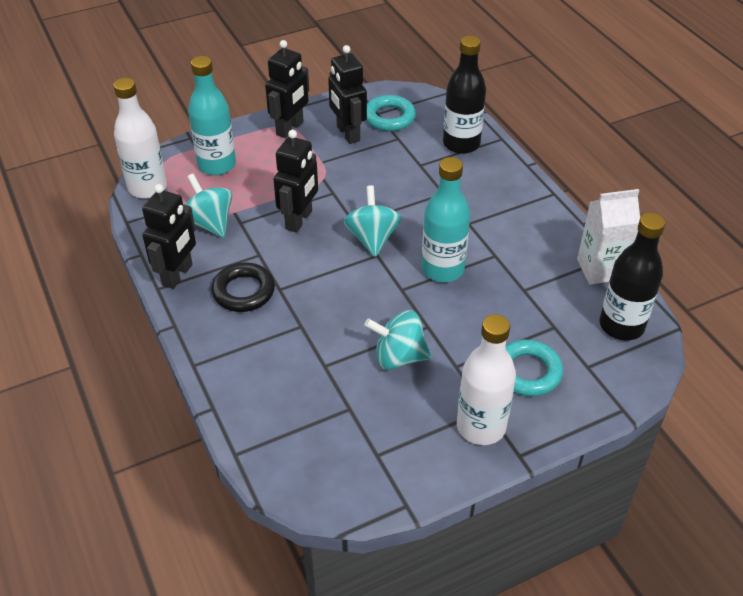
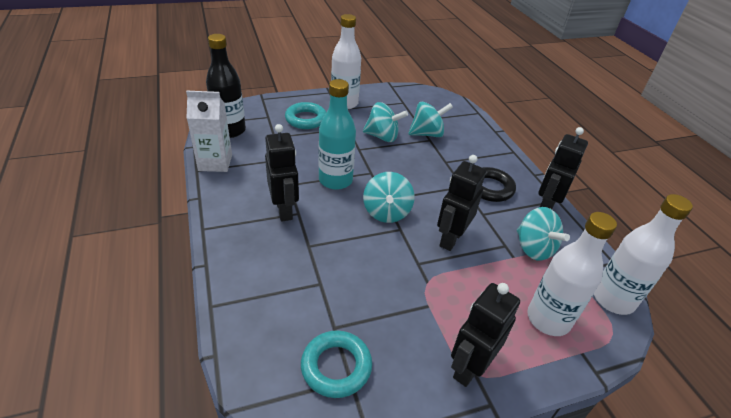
camera: 175 degrees left, 5 degrees down
turquoise bottle [188,56,236,175] -> white bottle [527,212,617,336]
black robot [328,45,367,144] -> black robot moved to [265,124,299,222]
black bottle [443,36,486,154] -> none
none -> turquoise spinning top [408,102,453,137]

